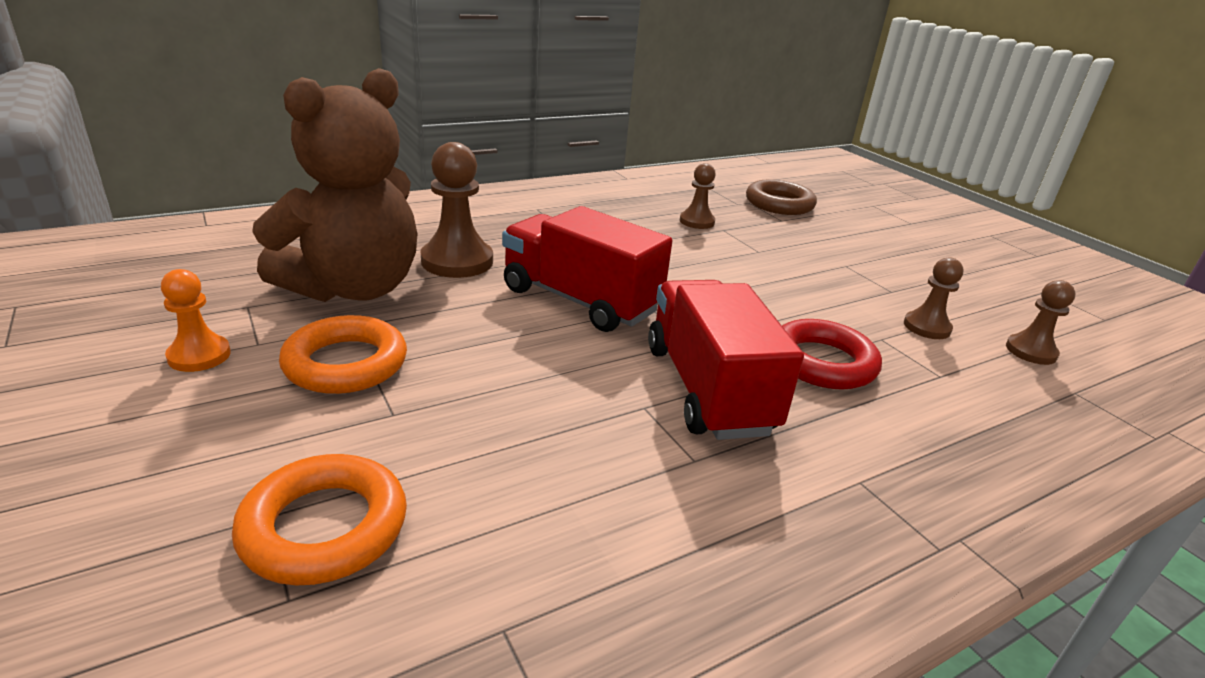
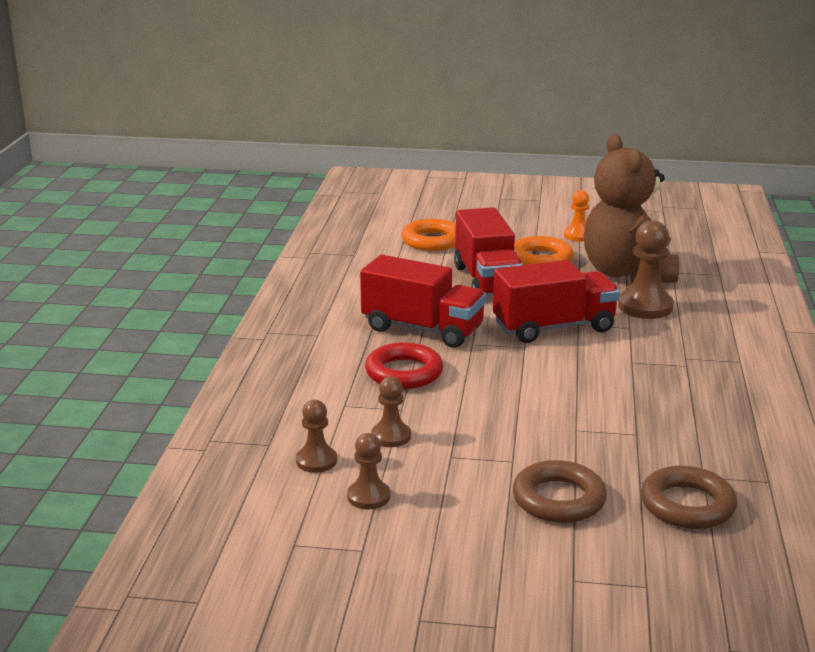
camera: 130 degrees right, 5 degrees down
brown pawn [680,163,716,229] -> brown pawn moved to [347,433,390,509]
none -> red truck [454,207,523,296]
none -> brown ring [513,460,607,523]

